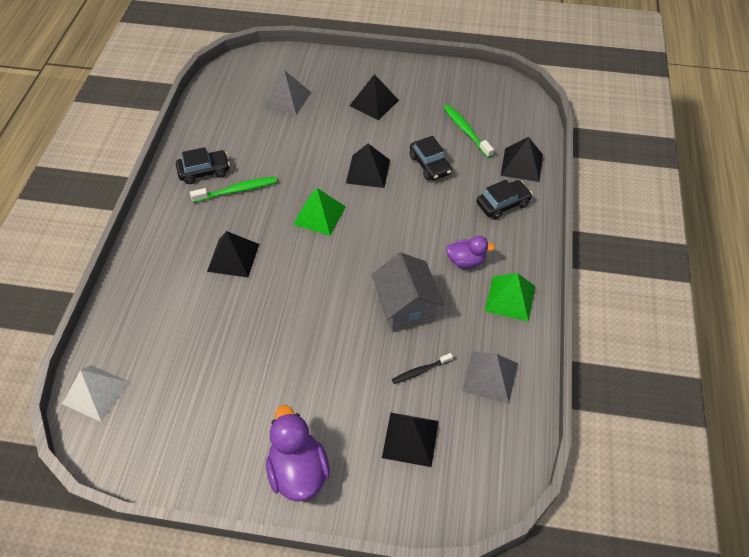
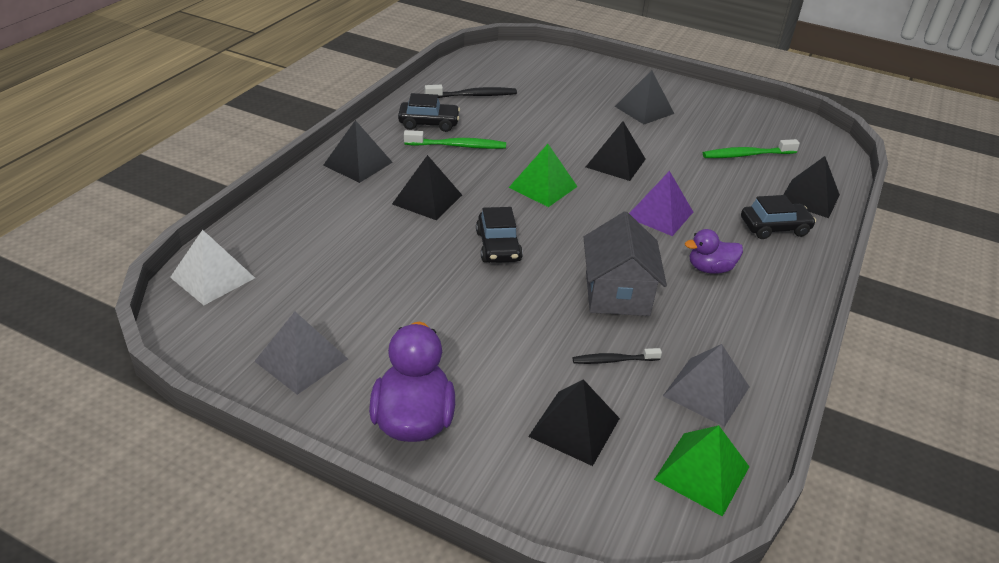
camera: 15 degrees right, 15 degrees down
grey pyramid [264,70,312,115] -> grey pyramid moved to [254,312,348,395]
black car [409,136,452,180] -> black car moved to [476,207,523,263]
green toothbrush [443,105,494,158] -> green toothbrush turned 90 degrees counterclockwise [703,139,800,158]
purple duck [446,236,495,268] -> purple duck turned 150 degrees clockwise [685,229,743,274]
green pyramid [485,273,536,322] -> green pyramid moved to [654,425,749,517]
none -> black pyramid [323,120,393,183]
none -> black toothbrush [425,85,517,98]
none -> purple pyramid [629,171,693,236]

